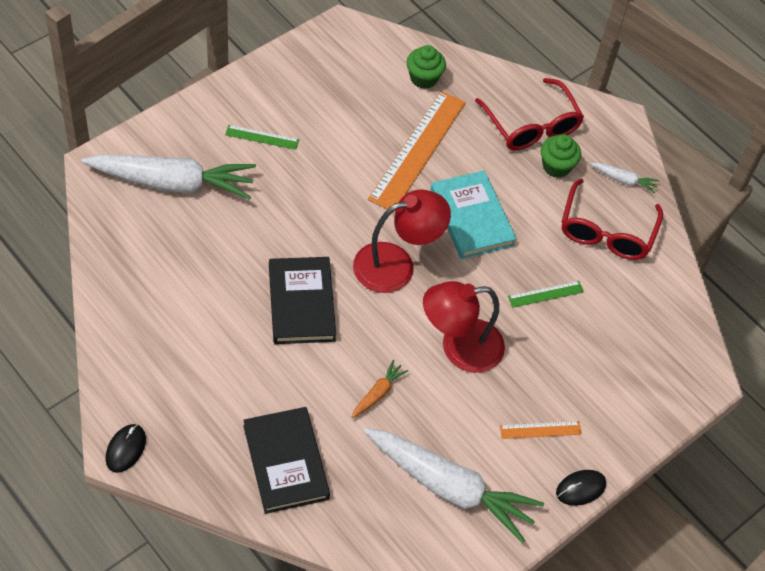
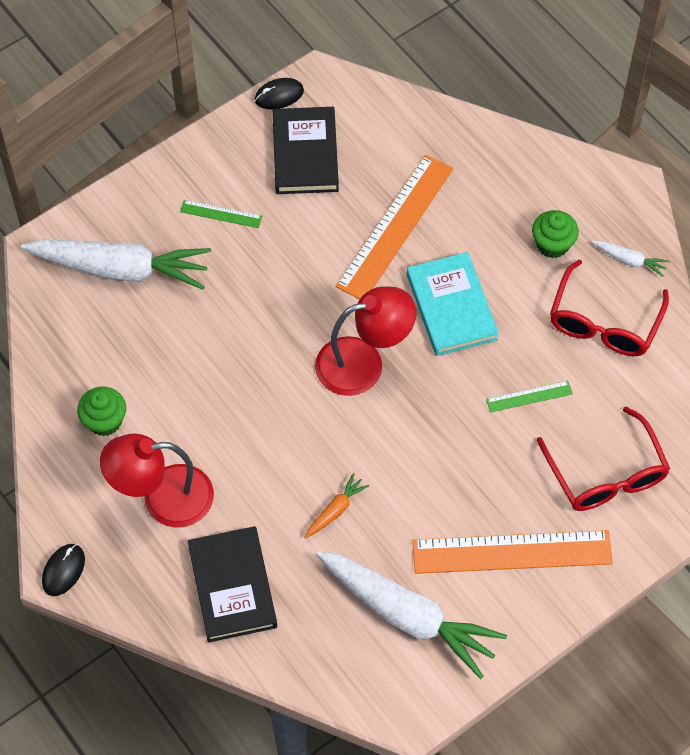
camera: 10 degrees right, 5 degrees up
black book [269,257,336,344] -> black book moved to [273,107,339,194]
green cupcake [407,45,446,89] -> green cupcake moved to [77,387,126,436]
red lamp [423,281,505,373] -> red lamp moved to [100,433,214,528]
red glasses [475,78,584,150] -> red glasses moved to [537,407,670,511]
orange ruler [500,421,582,439] -> orange ruler [412,530,613,574], size x2.21
black mouse [556,470,606,506] -> black mouse moved to [255,78,304,110]

